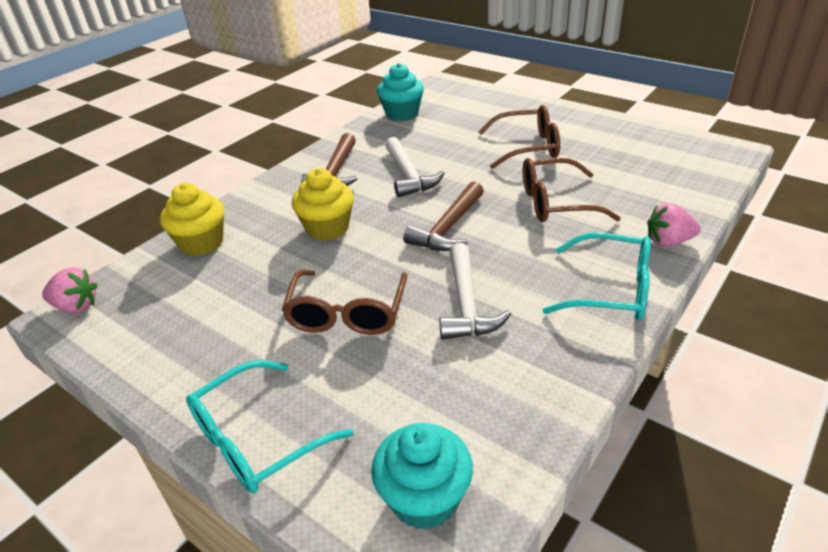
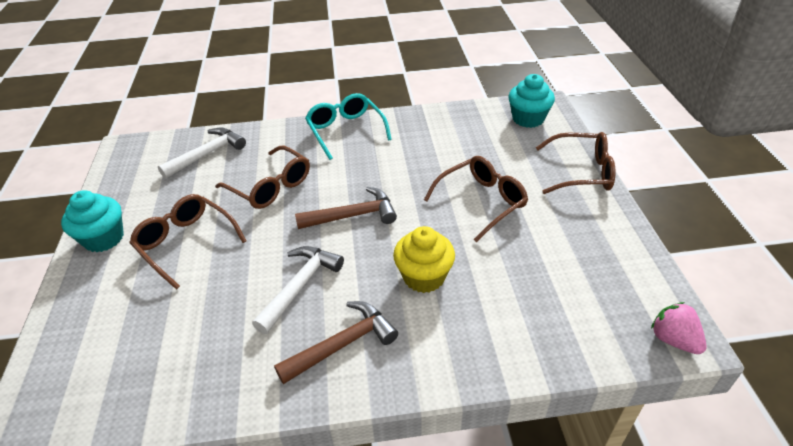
camera: 135 degrees left, 5 degrees up
yellow cupcake [160,183,224,256] -> none
turquoise glasses [186,360,353,494] -> brown glasses [536,132,615,194]
turquoise cupcake [377,63,424,121] -> turquoise cupcake moved to [61,190,124,252]
white hammer [439,243,511,340] -> white hammer moved to [158,127,246,179]
pink strawberry [647,203,701,247] -> none

